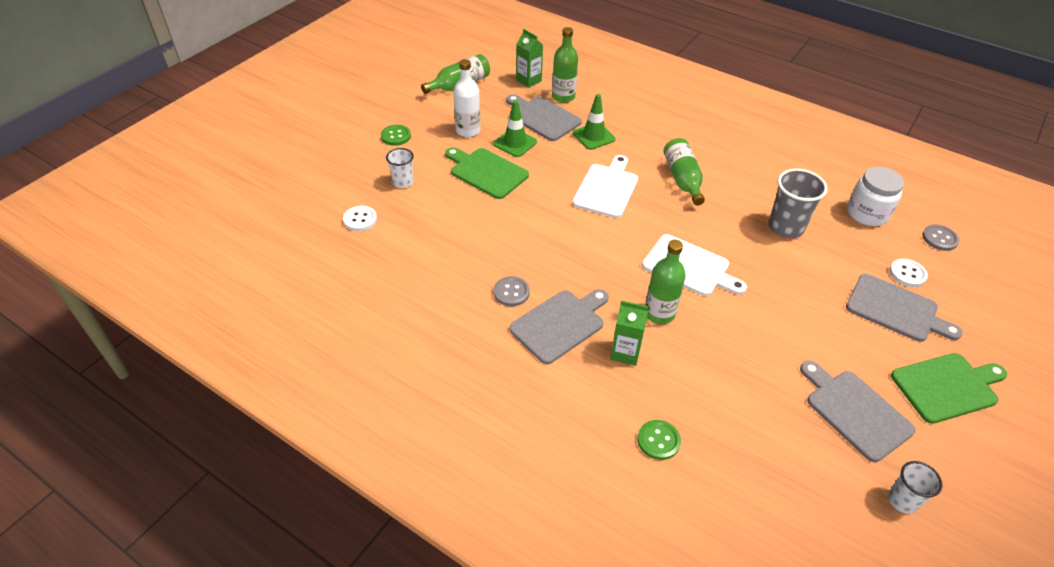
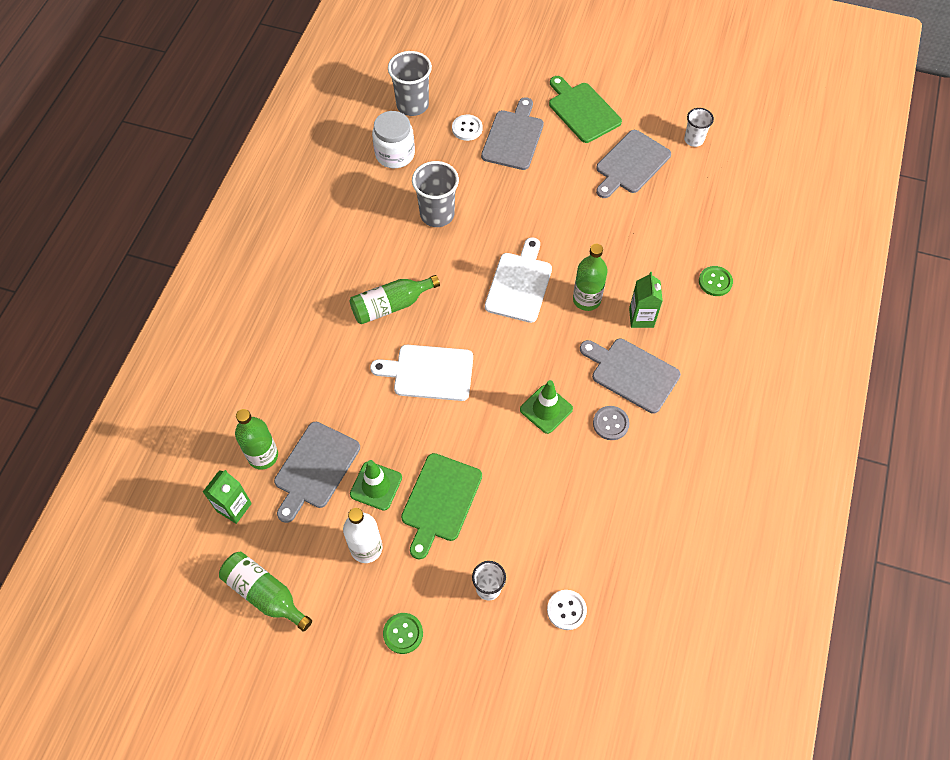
camera: 105 degrees left, 15 degrees up
green traffic cone [573,94,616,150] -> green traffic cone moved to [520,380,573,434]
grey button [922,225,959,251] -> grey cup [388,51,432,116]

